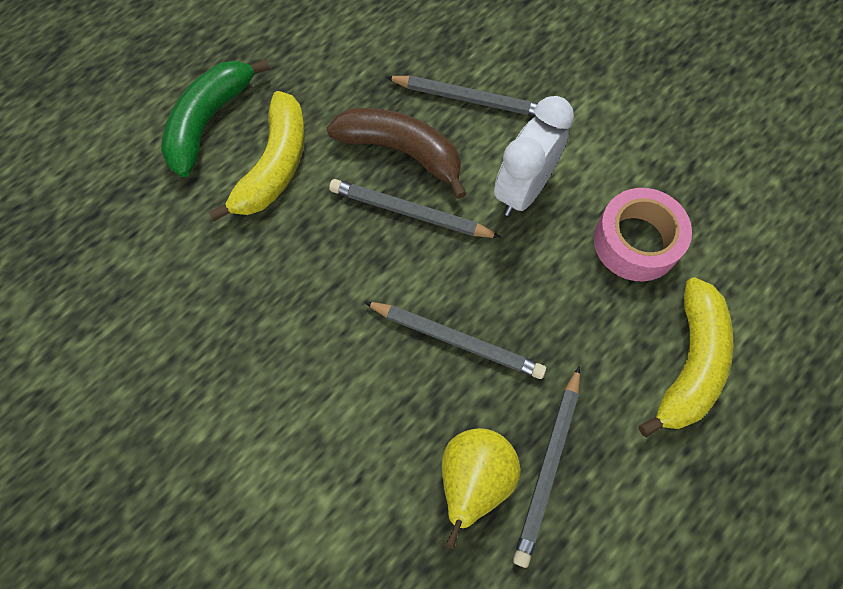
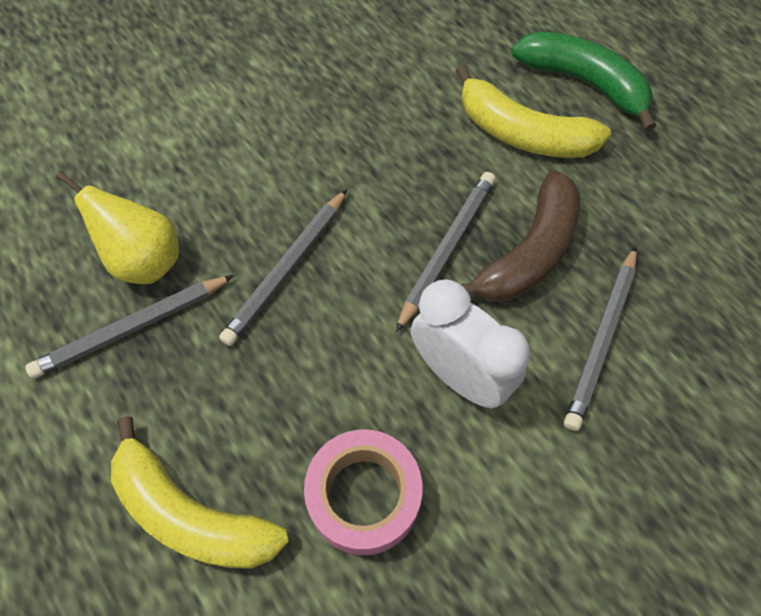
camera: 100 degrees right, 5 degrees down
grey pencil [513,366,580,568] -> grey pencil turned 60 degrees counterclockwise [25,275,234,379]

